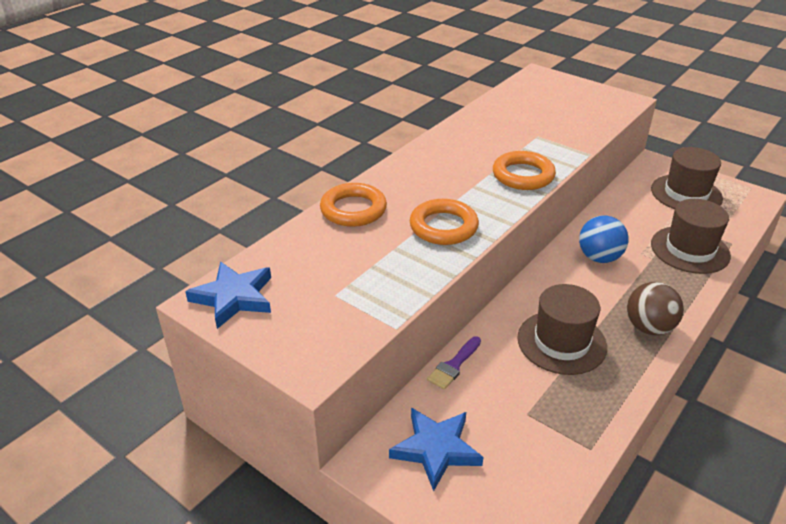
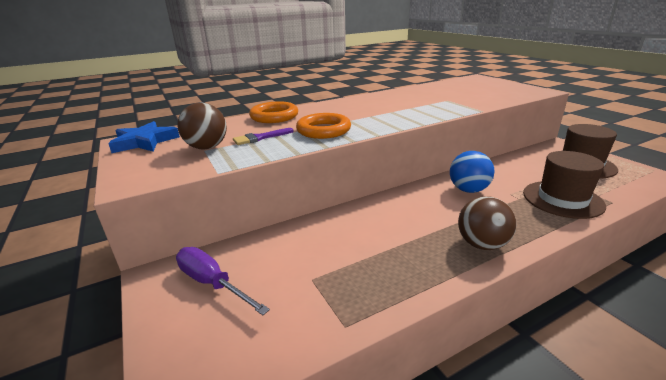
camera: 25 degrees right, 10 degrees down
blue star [389,408,483,491] -> purple screwdriver [176,247,270,315]
purple brush [427,336,481,390] -> purple brush moved to [233,128,294,145]
orange ring [493,151,556,190] -> none
brown hat [517,284,607,375] -> none
none -> brown ball [178,103,227,150]

